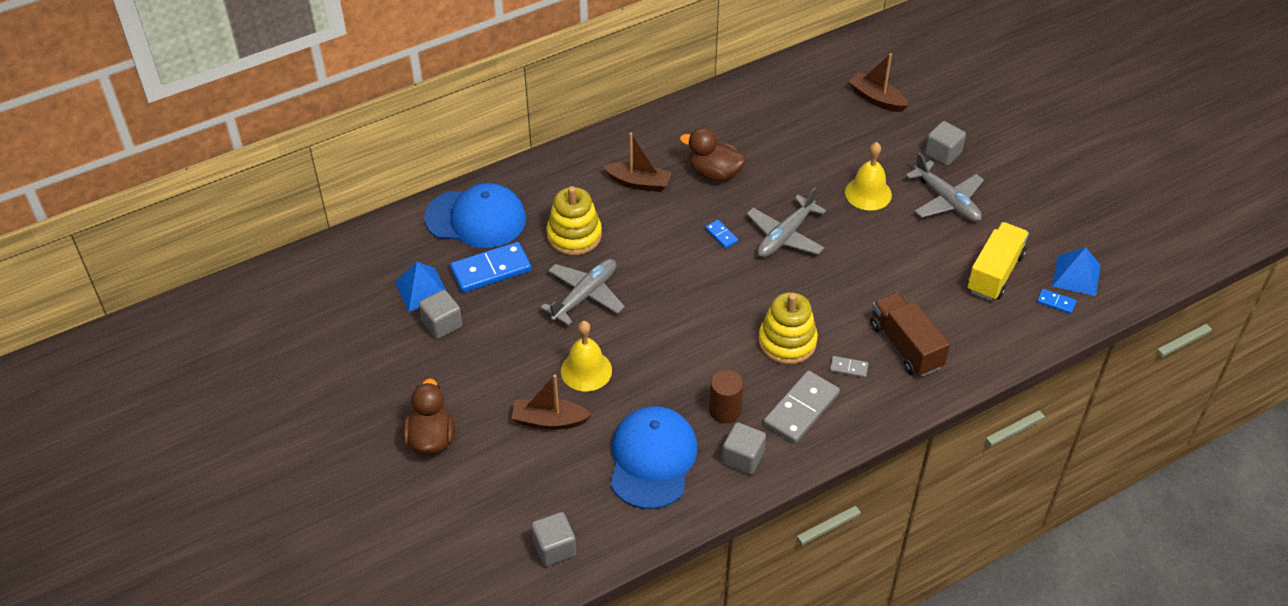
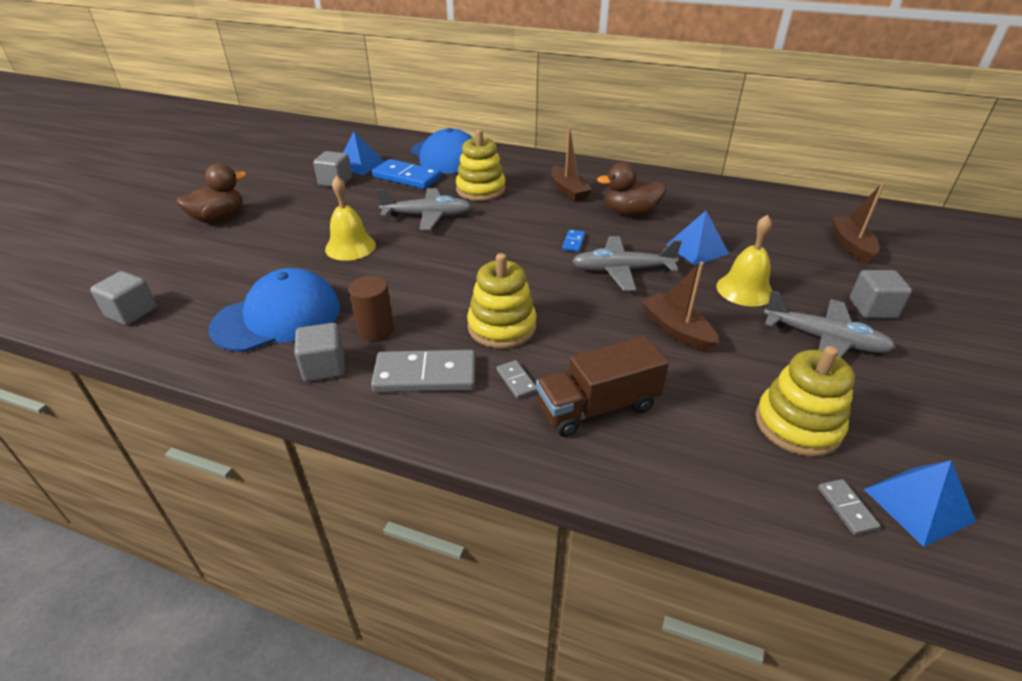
camera: 50 degrees right, 10 degrees down
brown boat [512,375,592,430] -> brown boat moved to [641,262,719,352]
brown duck [680,128,746,181] -> brown duck turned 75 degrees counterclockwise [597,162,666,216]
brown truck [870,292,950,377] -> brown truck turned 135 degrees counterclockwise [536,336,669,437]
grey plane [906,153,984,222] -> grey plane turned 75 degrees counterclockwise [763,290,896,357]
yellow truck [967,222,1029,301] -> yellow stacking toy [755,346,855,457]
blue domino [1037,289,1076,314] -> grey domino [818,479,880,535]
none -> blue pyramid [666,211,729,266]

